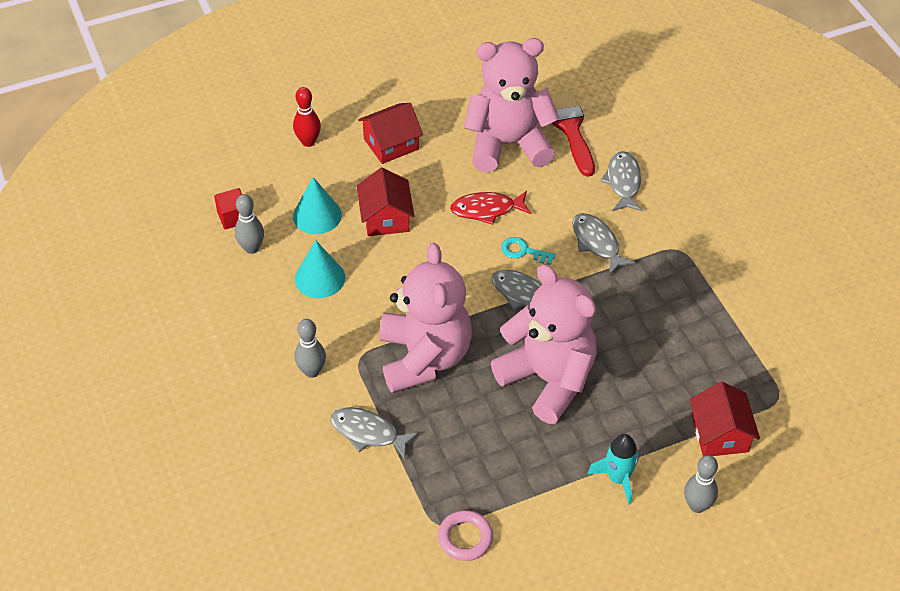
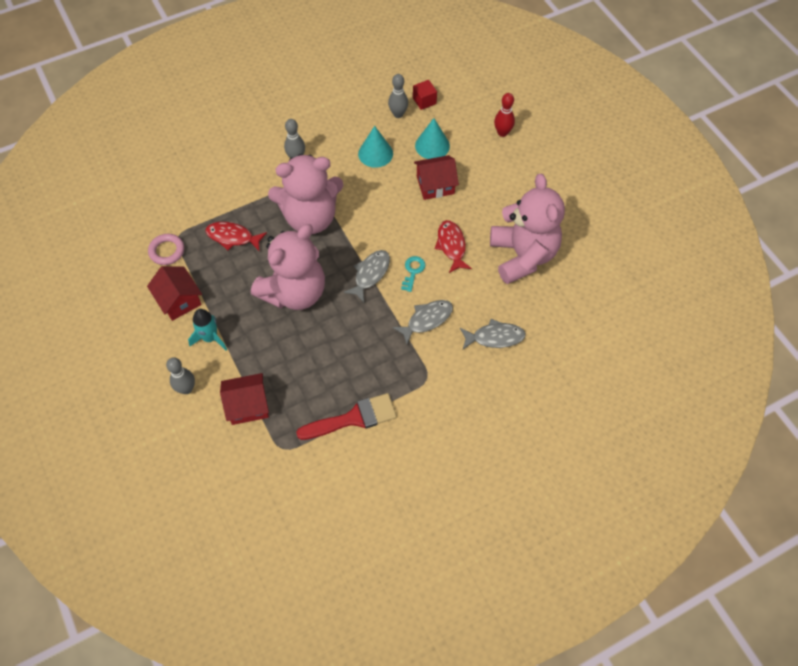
camera: 85 degrees right, 10 degrees up
grey fish [330,407,419,460] -> none
red house [358,103,423,164] -> red house moved to [147,266,202,321]
red brush [550,92,595,177] -> red brush moved to [296,393,397,440]
none -> red fish [205,222,267,251]

